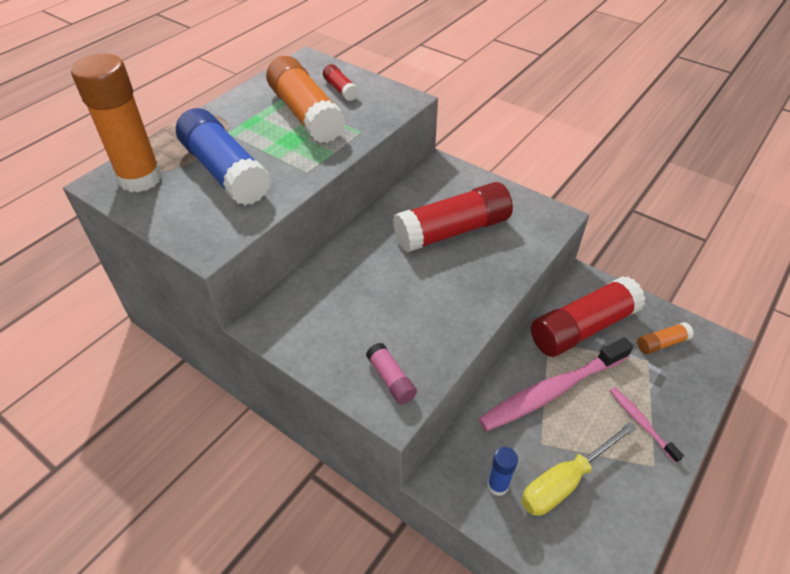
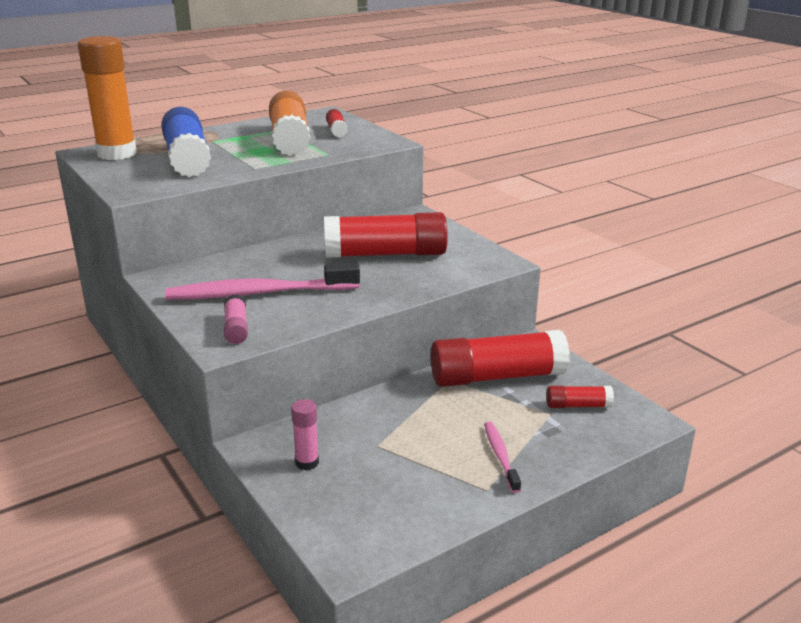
camera: 20 degrees right, 20 degrees down
pink toothbrush [478,337,633,431] -> pink toothbrush moved to [165,263,360,300]
blue glue stick [487,447,518,496] -> pink glue stick [291,399,319,470]
yellow screwdriver [521,422,636,516] -> none
orange glue stick [637,322,694,354] -> red glue stick [546,386,614,408]

